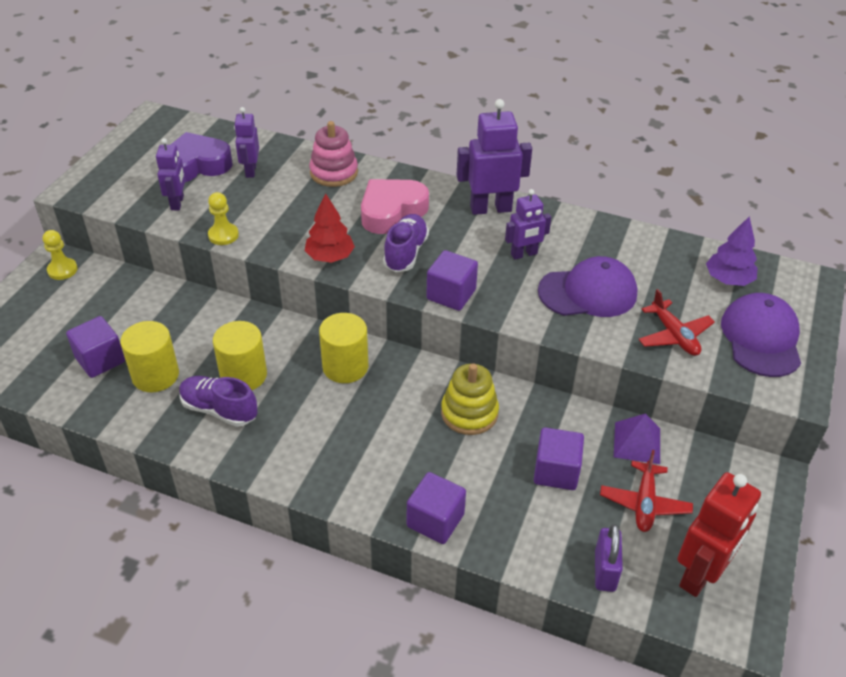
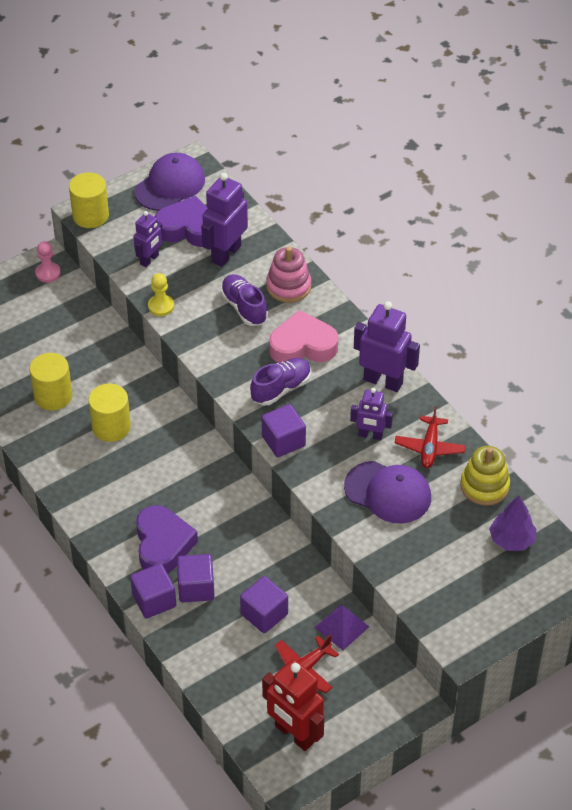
camera: 35 degrees right, 5 degrees up
yellow pawn [43,230,78,280] -> pink pawn [35,241,61,283]
purple cube [66,316,125,378] -> purple cube moved to [177,554,215,602]
purple shoe [179,376,258,427] -> purple shoe moved to [220,274,268,326]
purple robot [234,107,259,178] -> purple robot [201,172,248,267], size x1.65
red tree [305,193,355,263] -> none
yellow cylinder [319,313,368,383] -> yellow cylinder moved to [69,172,109,228]
yellow stacking toy [441,364,499,435] -> yellow stacking toy moved to [460,446,510,506]
purple padlock [595,524,623,592] -> none
red plane [638,289,715,356] -> red plane moved to [395,406,466,468]
red robot [677,472,761,597] -> red robot turned 60 degrees clockwise [262,659,324,751]
purple cap [721,293,801,377] -> purple cap moved to [134,153,205,211]
none -> purple heart [136,505,198,574]

